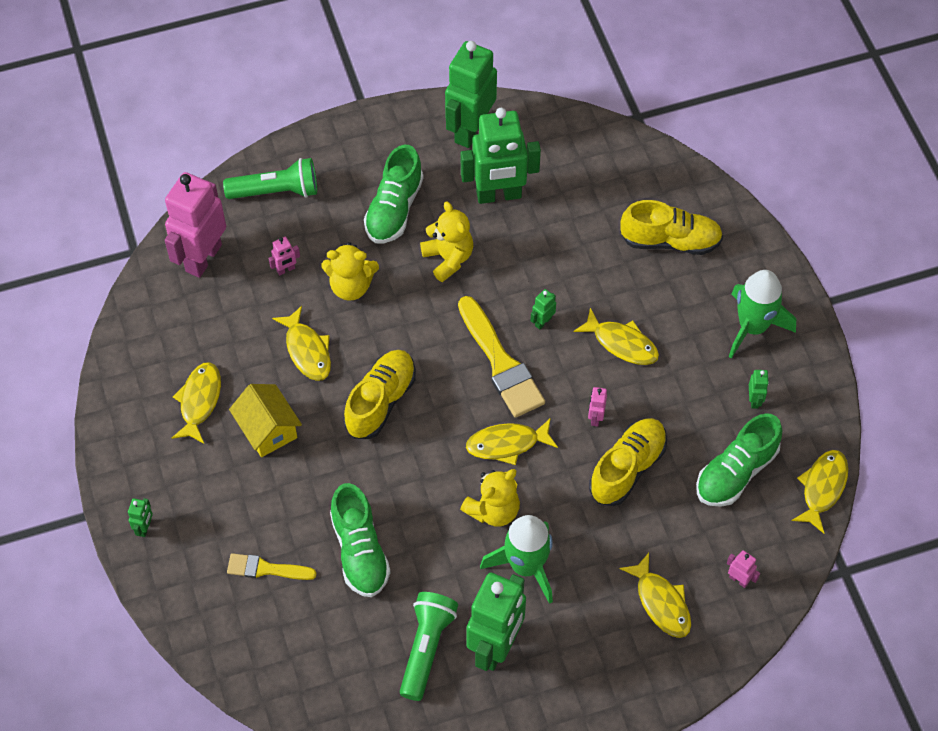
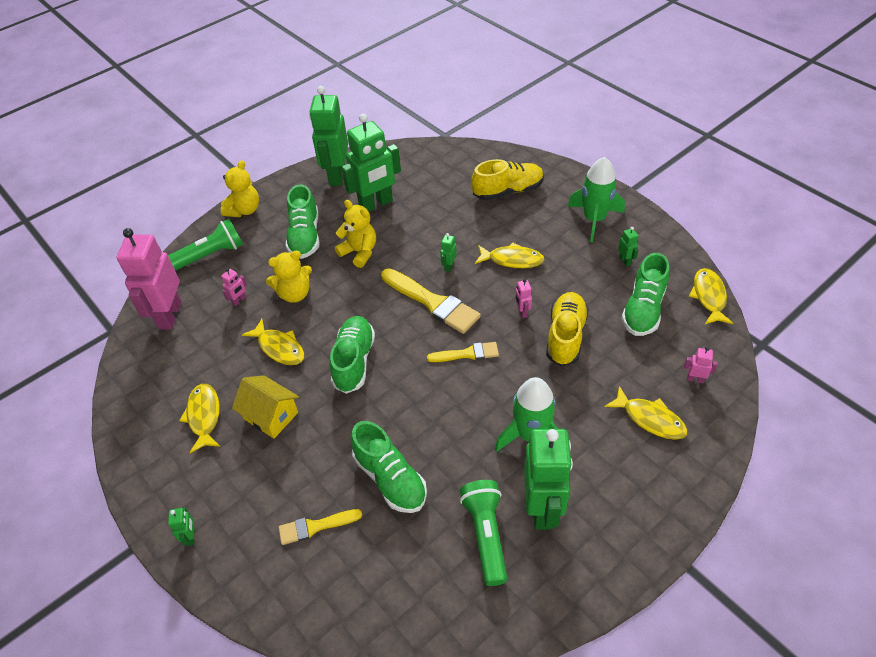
camera: 20 degrees left, 10 degrees down
yellow shoe [344,350,416,439] -> green shoe [330,316,375,394]
yellow teddy bear [460,469,520,527] -> yellow teddy bear moved to [221,160,259,217]
yellow fish [466,418,558,465] -> yellow brush [427,342,499,362]

